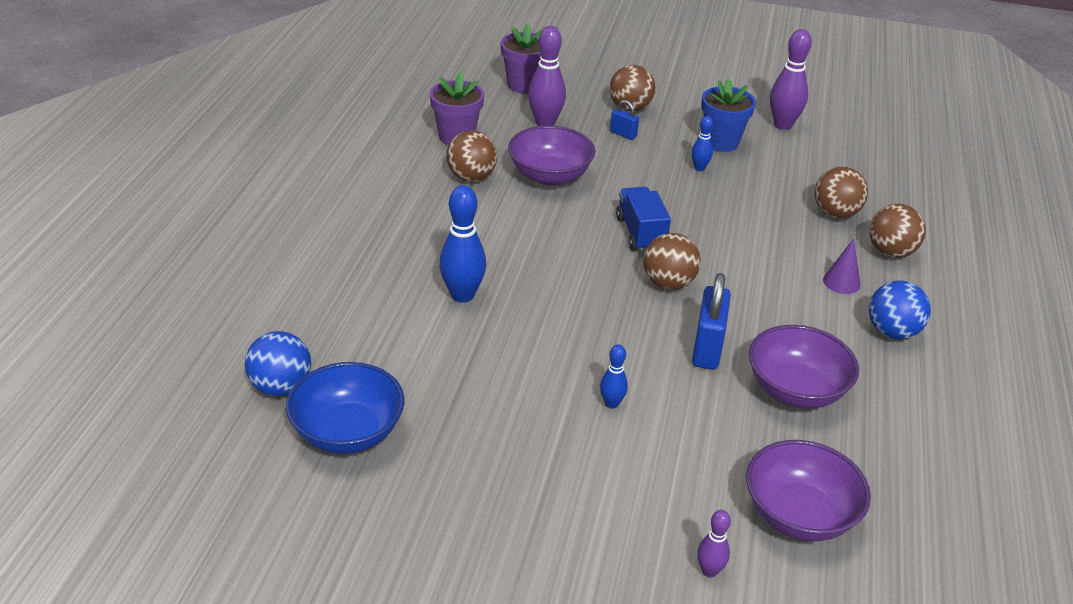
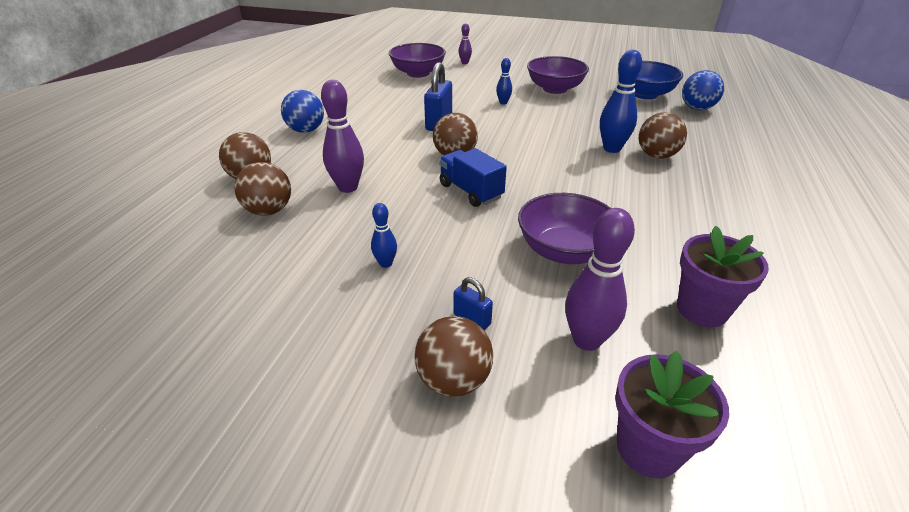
camera: 175 degrees left, 0 degrees up
brown ball [446,130,497,182] -> brown ball moved to [639,112,687,159]
blue truck [616,187,671,252] -> blue truck turned 150 degrees clockwise [439,148,507,207]
blue flower pot [701,79,756,152] -> none
purple bowl [749,325,859,408] -> purple bowl moved to [527,56,589,94]
purple bowling pin [770,29,812,130] -> purple bowling pin moved to [321,80,364,193]
purple cone [823,238,860,294] -> none

